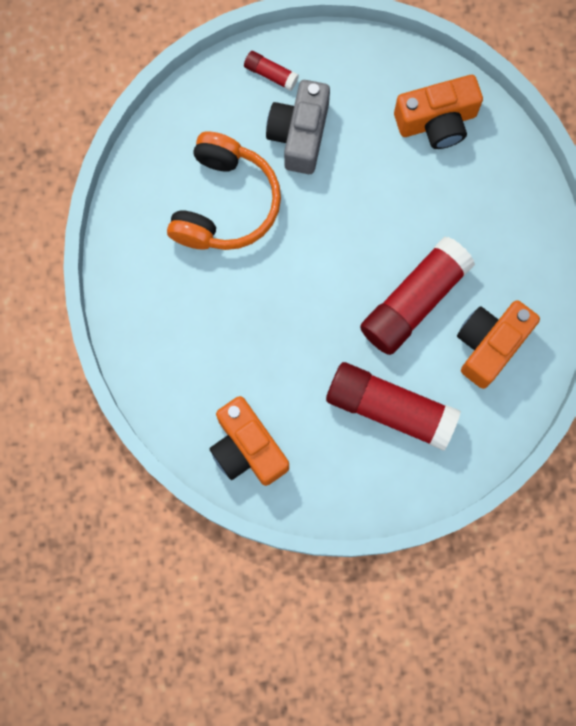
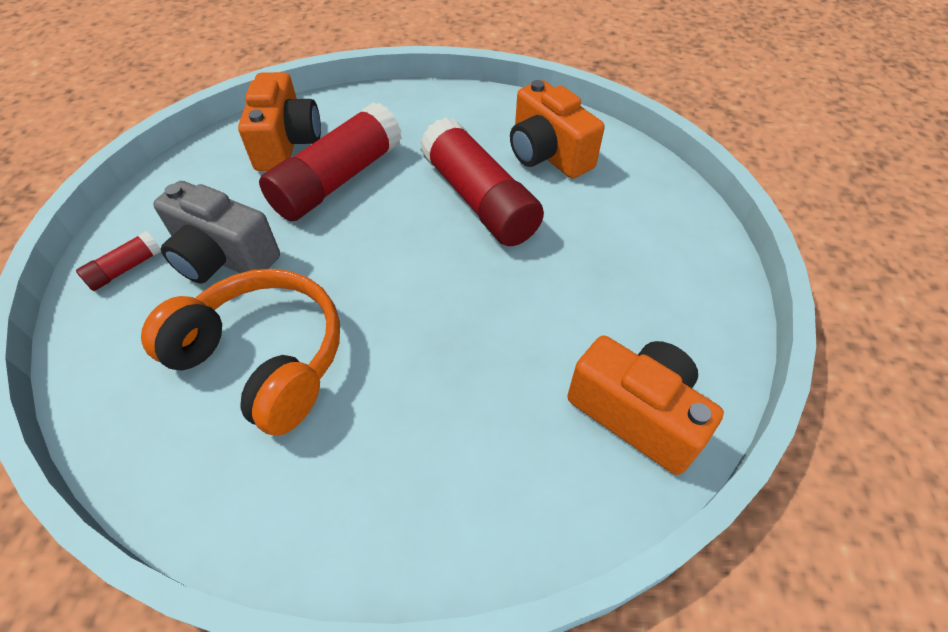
camera: 75 degrees left, 25 degrees down
orange camera [210,396,289,486] -> orange camera turned 120 degrees counterclockwise [567,335,724,475]
red glue stick [326,362,461,451] -> red glue stick moved to [259,102,402,221]

